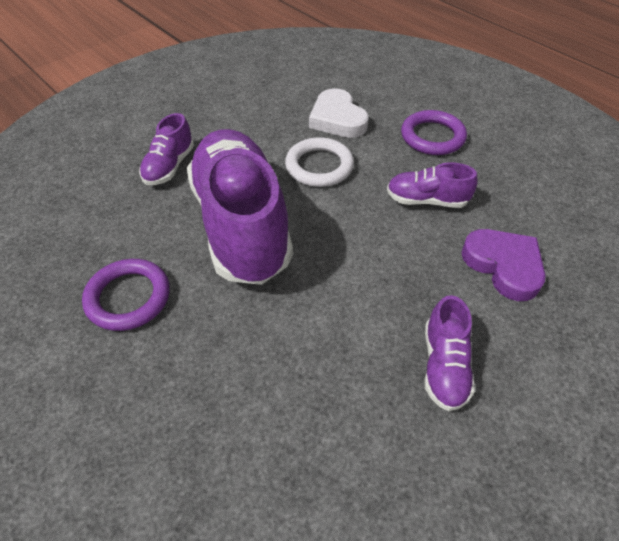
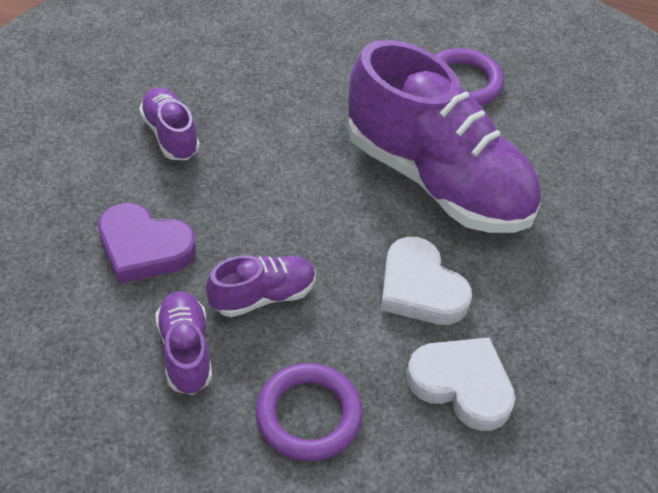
camera: 145 degrees right, 0 degrees up
purple shoe [139,113,194,185] -> purple shoe moved to [155,291,212,395]
white ring [285,137,354,187] -> white heart [381,237,472,325]

